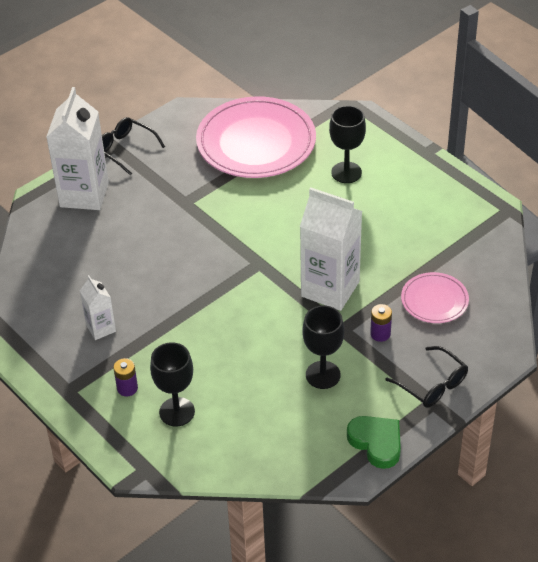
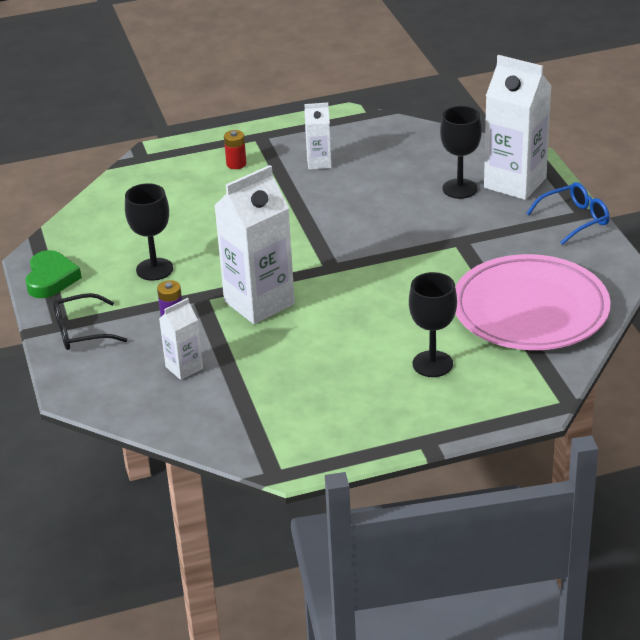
camera: 115 degrees right, 10 degrees down
black glasses [102,117,165,176] -> blue glasses [526,182,610,245]
purple battery [113,358,138,397] -> red battery [224,130,246,169]
black goblet [150,342,195,427] -> black goblet moved to [440,106,482,199]
green heart [347,416,401,469] -> green heart turned 75 degrees counterclockwise [25,250,82,298]
pink plate [401,272,469,323] -> white carton [159,298,203,380]

